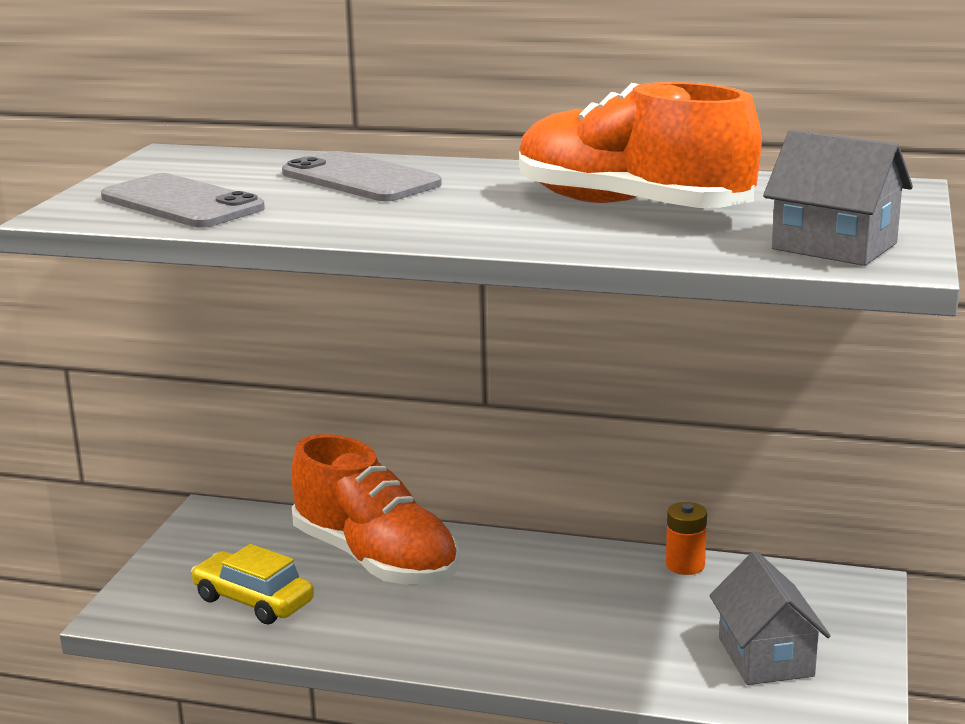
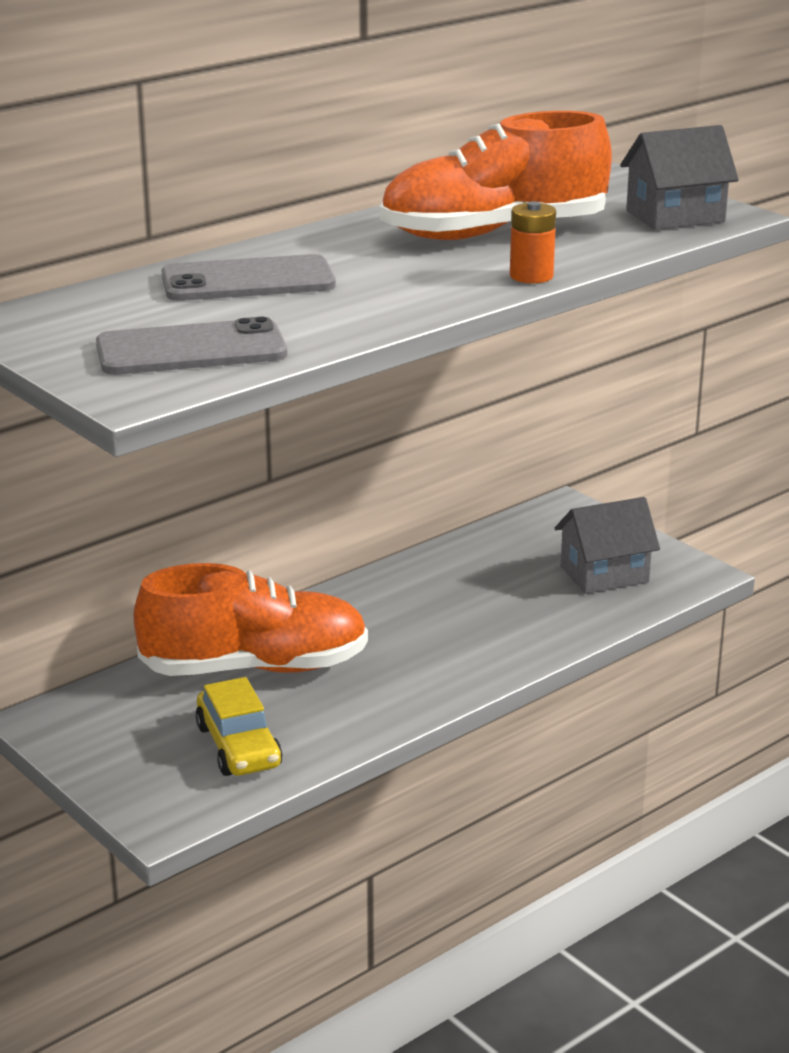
camera: 55 degrees left, 5 degrees up
yellow car [191,544,314,624] -> yellow car turned 90 degrees counterclockwise [195,677,282,776]
orange battery [666,502,707,575] -> orange battery moved to [510,201,556,283]
grey house [710,551,831,685] -> grey house turned 45 degrees counterclockwise [555,497,660,594]

